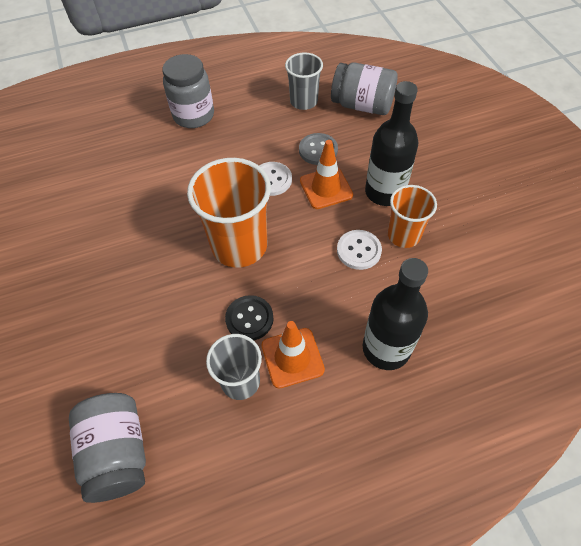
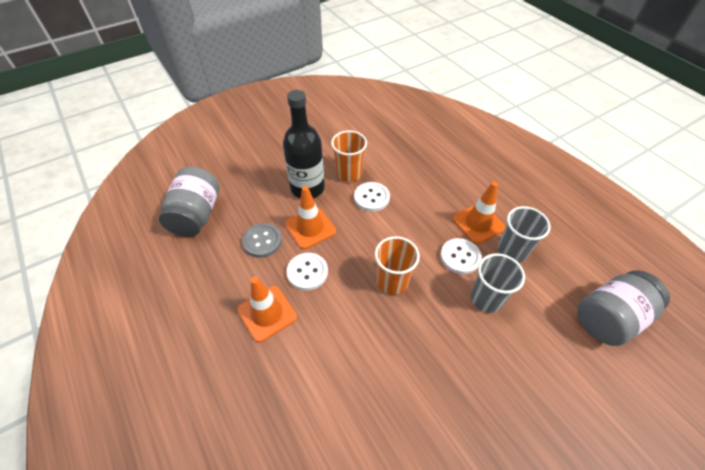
camera: 105 degrees left, 5 degrees down
grey jar [163,54,214,128] -> none
orange cup [187,158,271,268] -> orange cup [375,236,420,295], size x0.60
black button [225,295,273,340] -> white button [440,238,482,274]
grey cup [285,52,323,110] -> grey cup moved to [471,253,525,313]
black bottle [363,258,428,370] -> none
none -> orange traffic cone [237,277,297,343]

